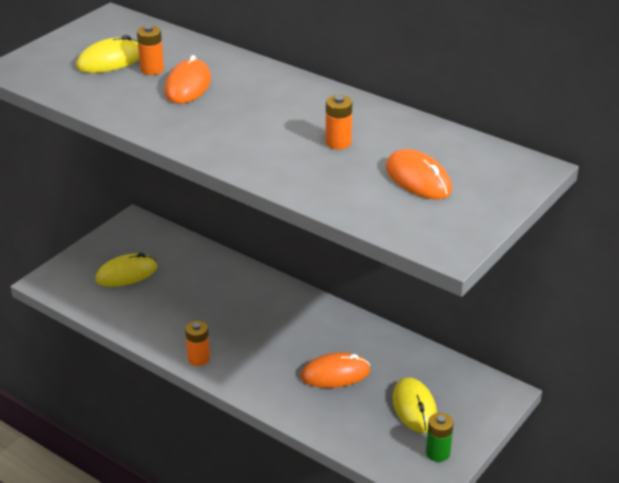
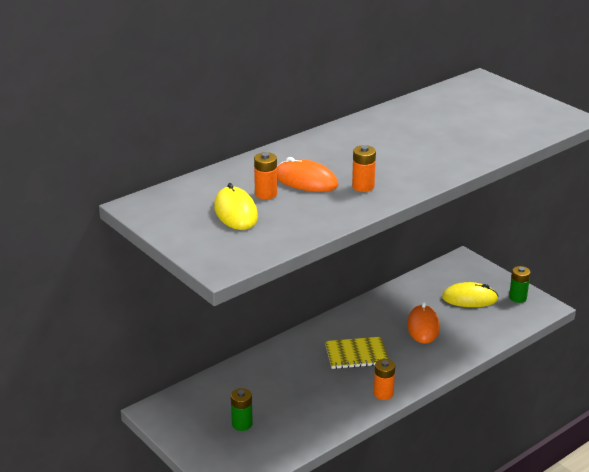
camera: 75 degrees left, 5 degrees down
yellow mouse [95,253,157,287] -> green battery [231,388,253,431]
orange battery [325,95,352,149] -> orange battery moved to [352,145,376,192]
orange mouse [386,149,452,199] -> none
none -> yellow notebook [325,337,389,369]

